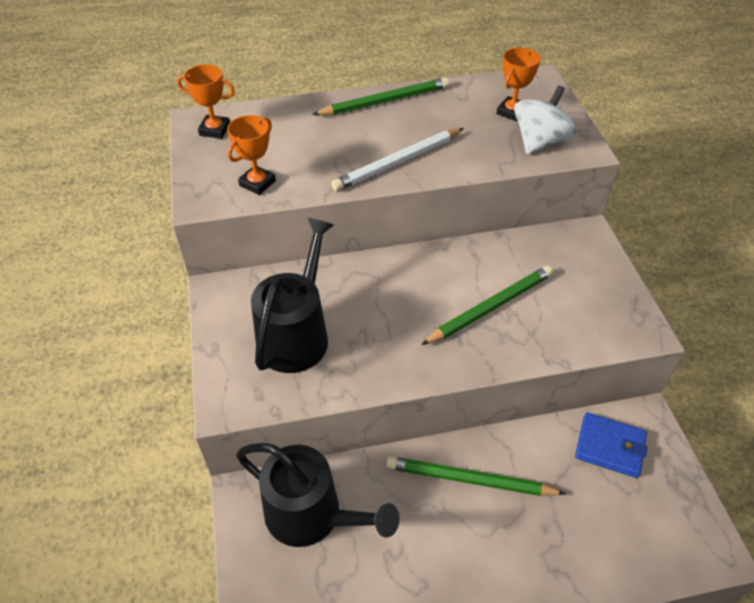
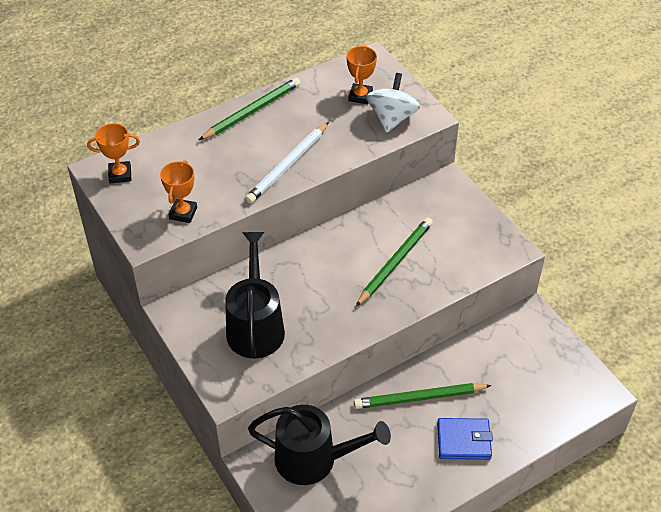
camera: 20 degrees left, 0 degrees up
blue wallet [575,412,647,478] -> blue wallet moved to [437,418,493,460]

